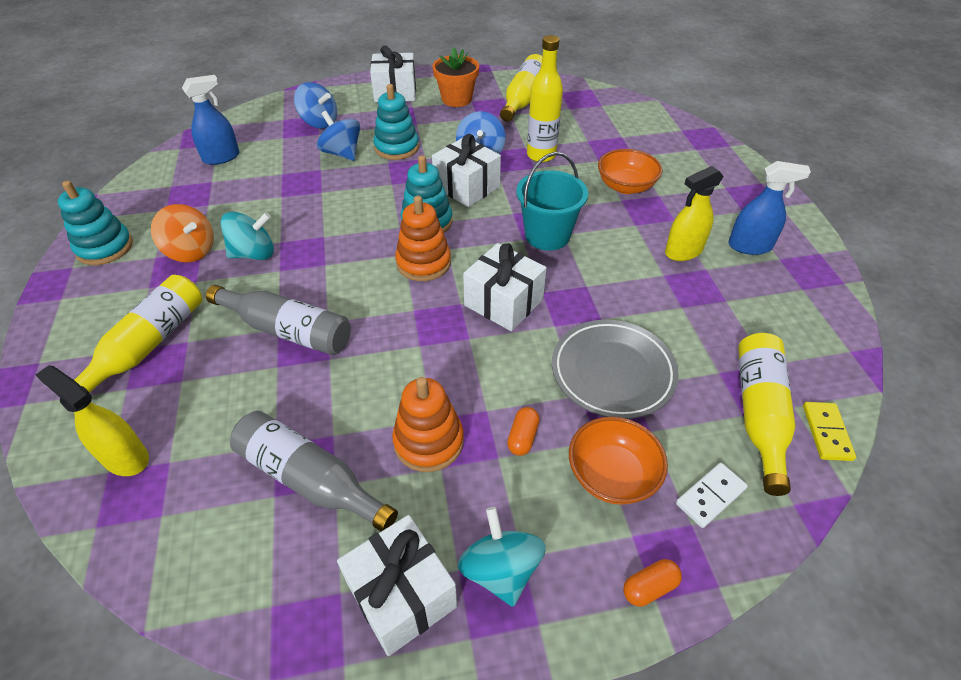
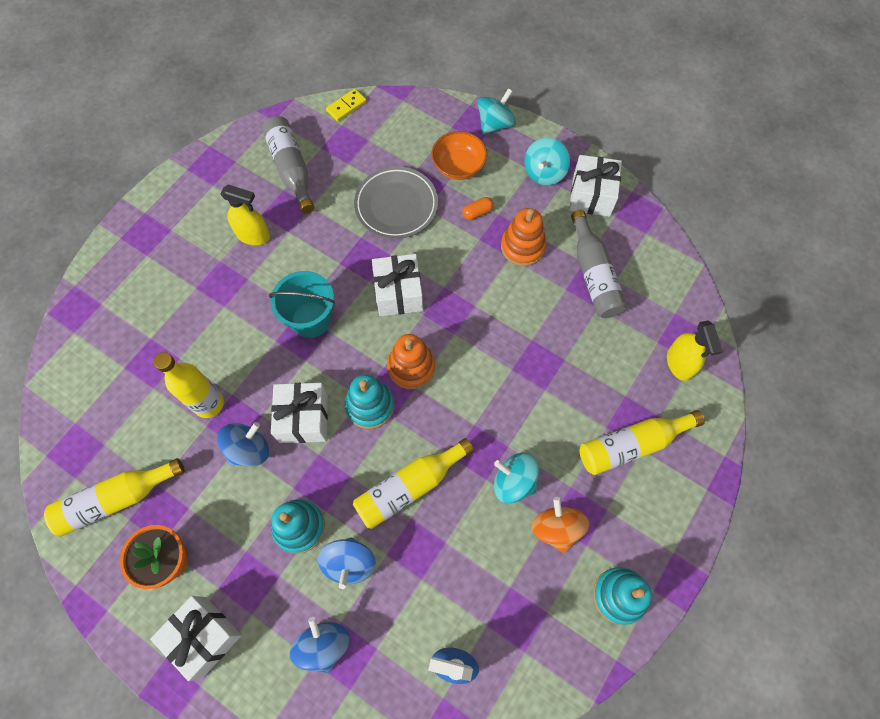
camera: 135 degrees left, 20 degrees up
grey bottle [206,285,351,355] -> grey bottle moved to [262,116,314,213]
orange bowl [598,149,662,194] -> none
orange capsule [623,559,682,607] -> turquoise spinning top [478,88,516,135]
white domino [676,463,748,528] -> none
blue spray bottle [729,161,811,255] -> none
yellow bottle [738,333,796,496] -> yellow bottle moved to [353,438,474,529]

